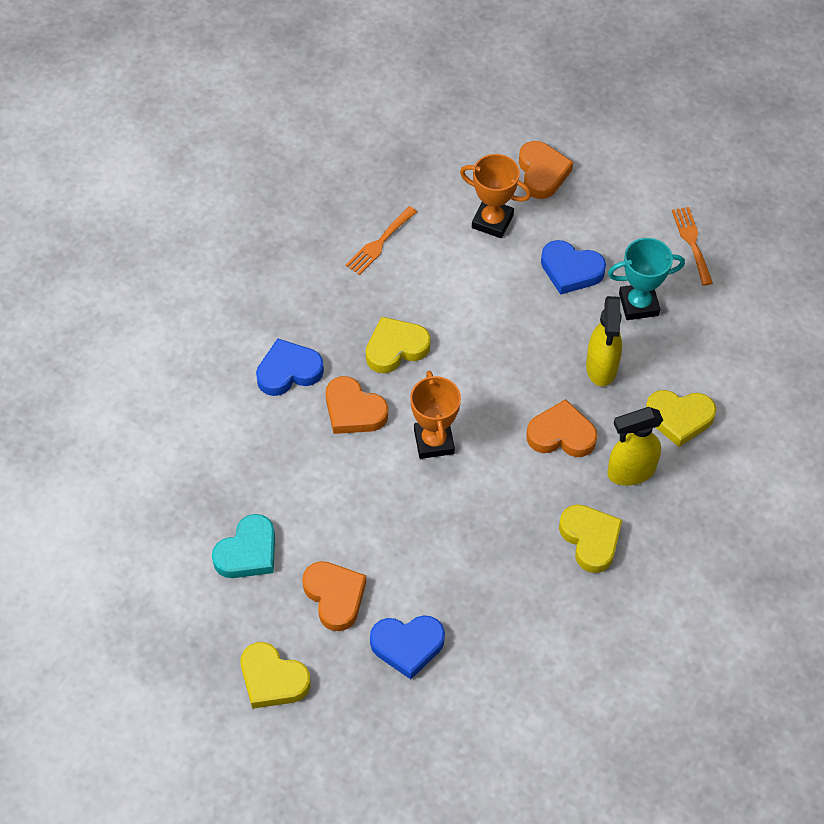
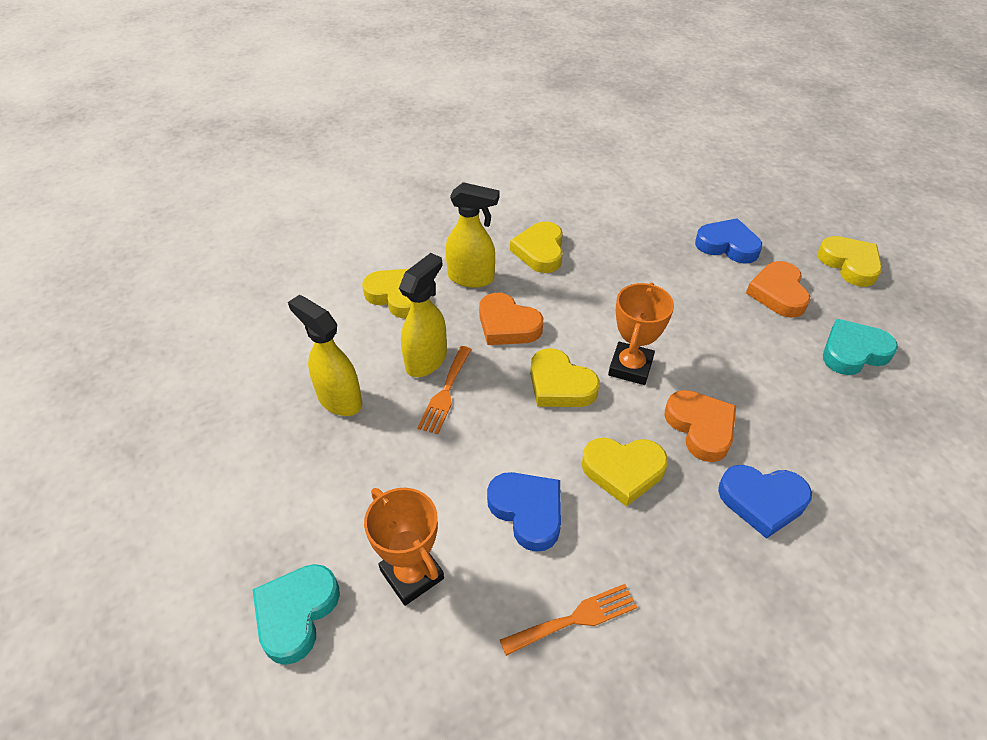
camera: 150 degrees left, 10 degrees down
orange heart [519,141,573,199] -> turquoise heart [252,564,340,665]
blue heart [541,240,606,295] -> blue heart moved to [487,472,561,552]
turquoise trophy [608,238,685,320] -> yellow spray bottle [288,295,362,416]
orange fork [672,207,713,286] -> orange fork moved to [417,346,472,434]
none -> yellow heart [530,348,600,407]

